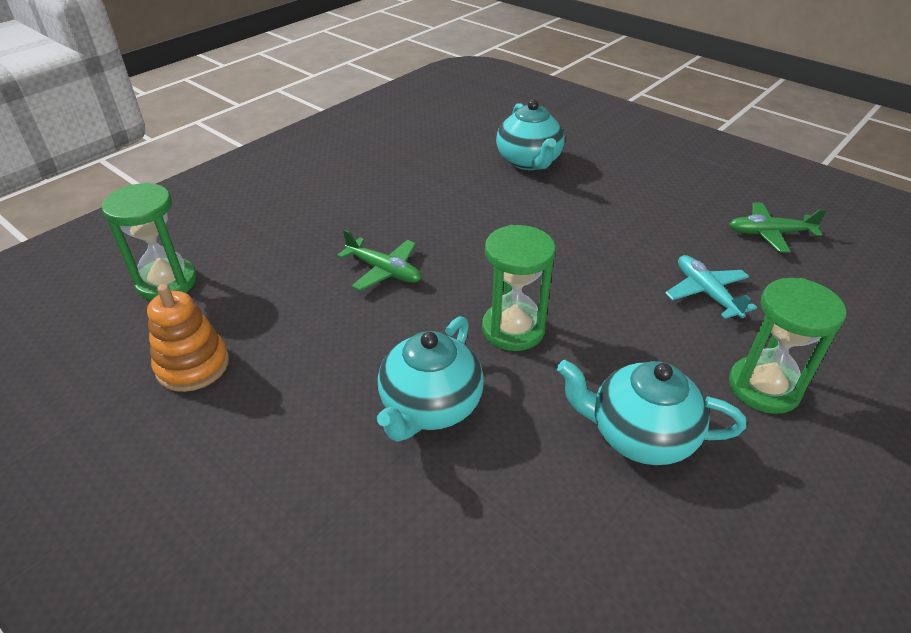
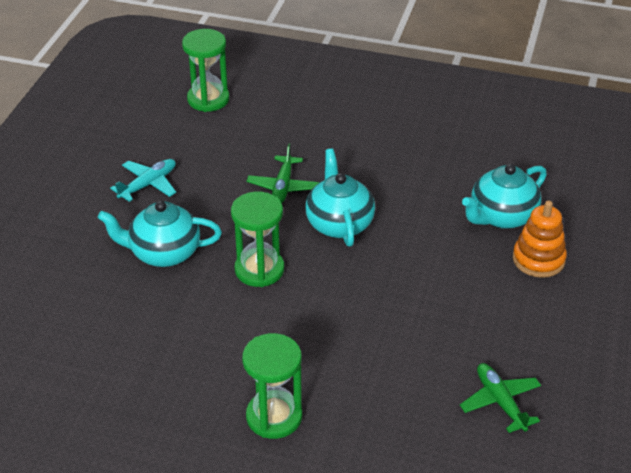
camera: 65 degrees right, 0 degrees up
orange stacking toy [147,284,229,392] -> orange stacking toy moved to [513,200,567,278]
turquoise teapot [557,360,746,465] -> turquoise teapot moved to [305,149,375,247]
turquoise plane [665,255,757,319] -> turquoise plane moved to [110,159,176,202]

